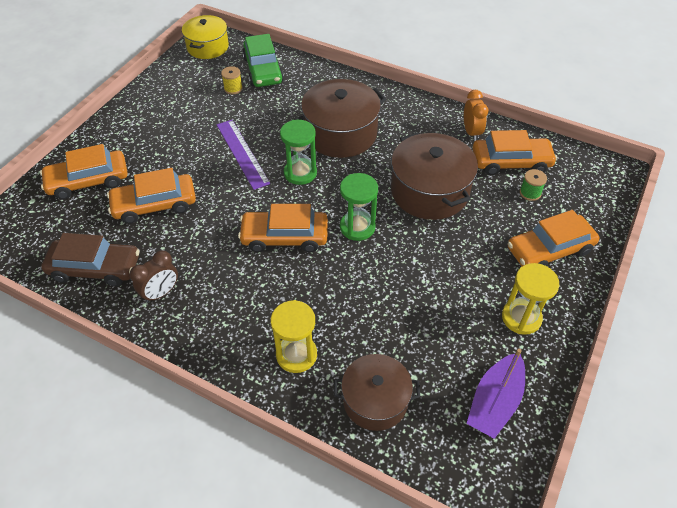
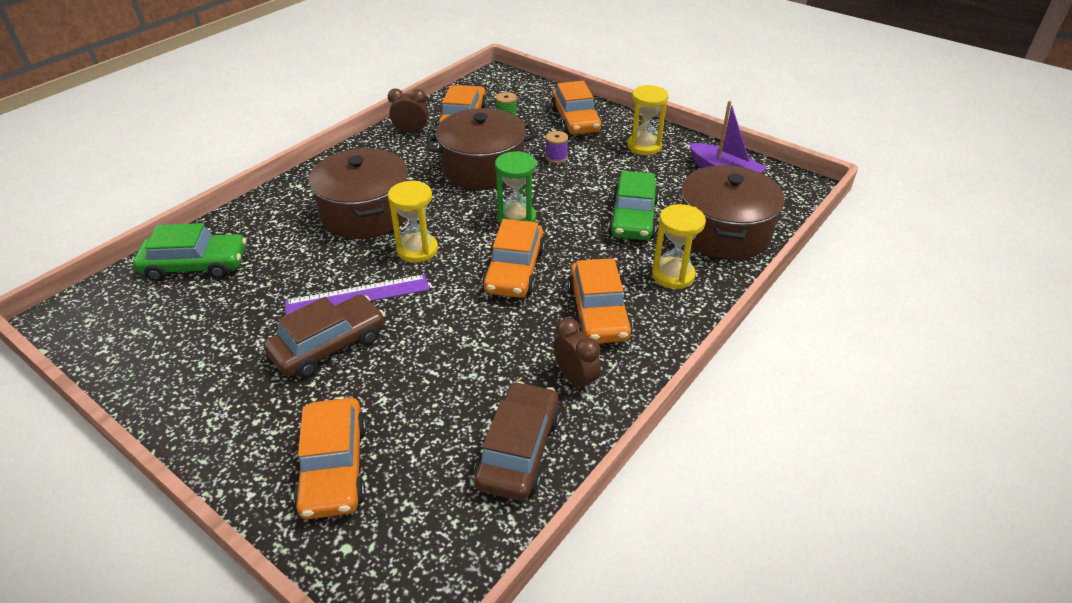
camera: 80 degrees left, 10 degrees down
orange car [107,168,196,224] -> orange car moved to [568,258,633,343]
yellow pot [182,15,229,59] -> none
yellow spool [221,66,243,94] -> none
green hourglass [280,120,317,185] -> yellow hourglass [388,181,438,263]
brown pot [334,354,420,431] -> brown pot [681,165,785,260], size x1.52
orange clock [464,90,489,141] -> brown clock [388,88,429,133]
none -> brown car [264,294,385,378]
none -> purple spool [545,131,568,163]
none -> green car [608,171,659,240]

